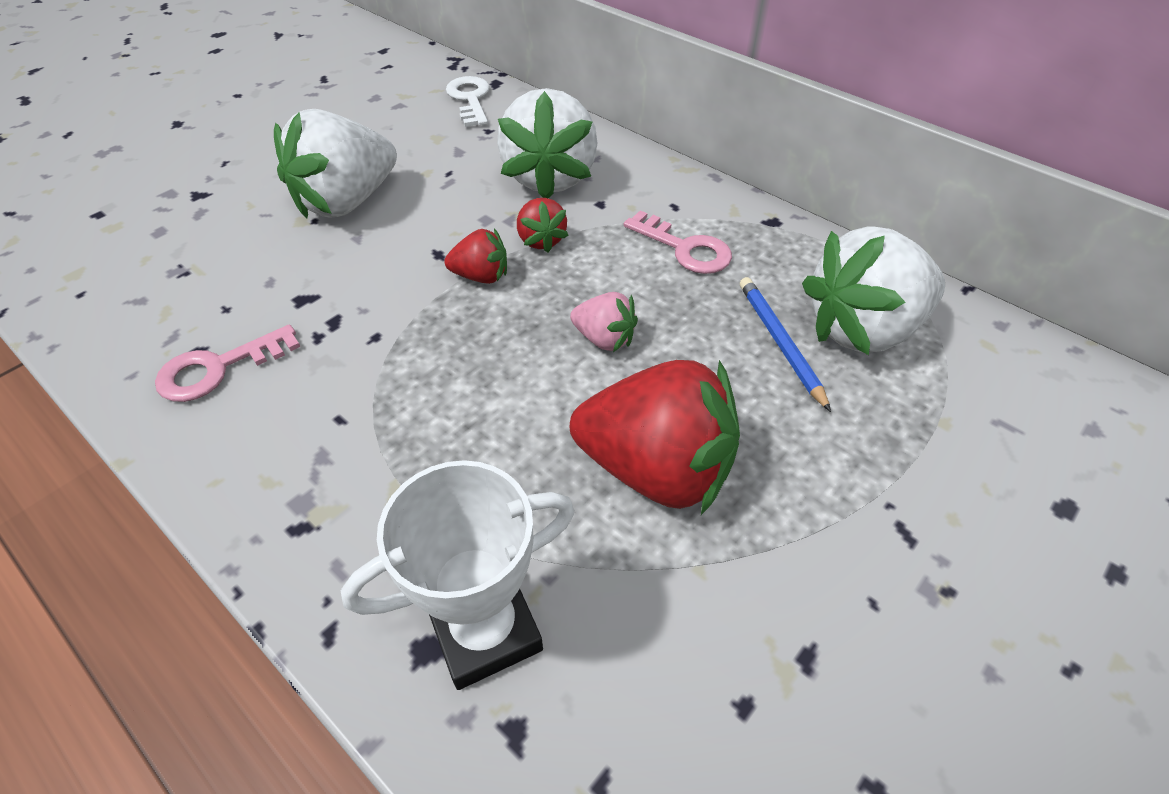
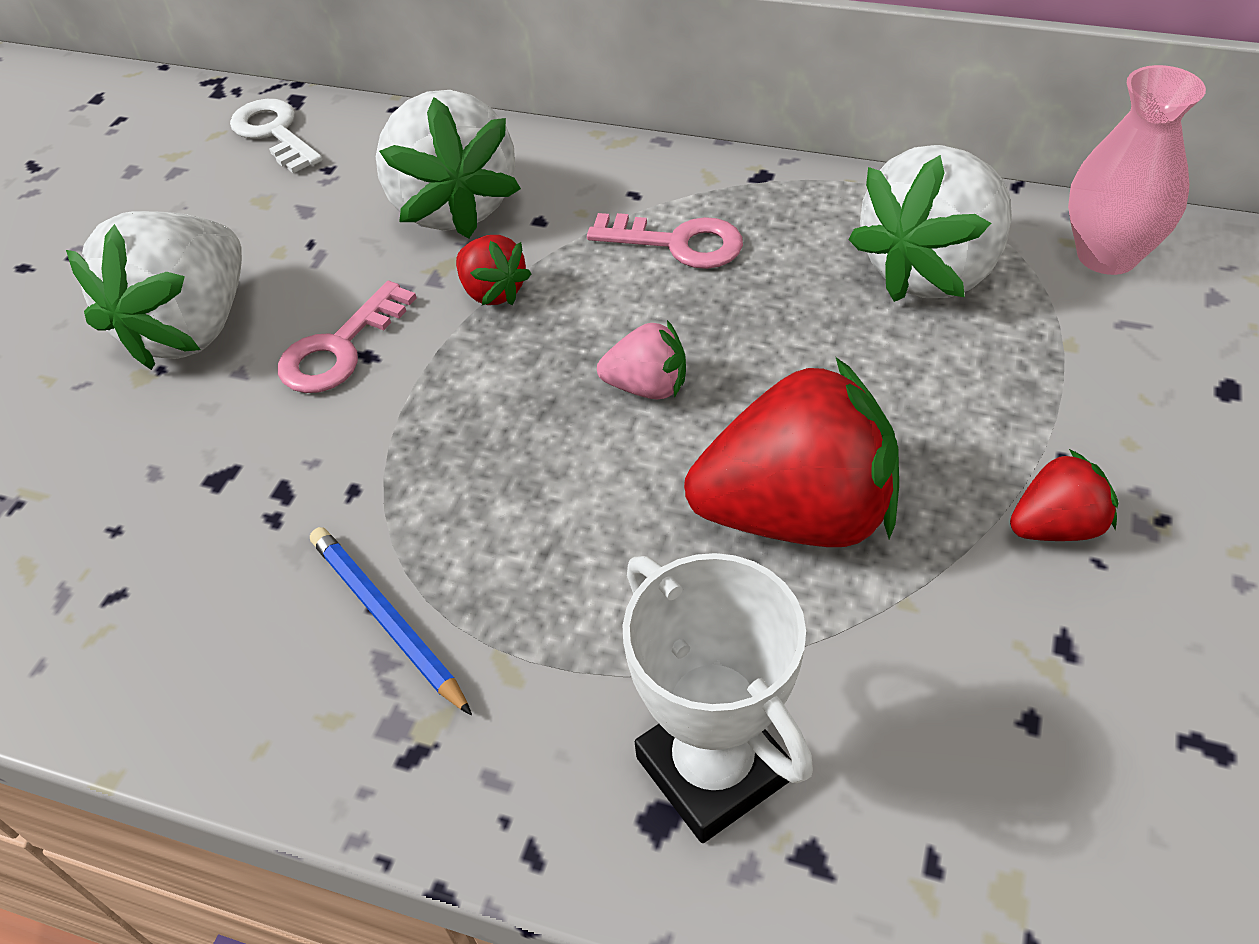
camera: 20 degrees left, 0 degrees up
pink key [155,324,300,402] -> pink key moved to [278,281,417,393]
white trophy [341,460,575,690] -> white trophy turned 75 degrees counterclockwise [623,553,813,843]
red strawberry [444,228,507,284] -> red strawberry moved to [1010,449,1118,541]
blue pencil [740,277,831,412] -> blue pencil moved to [310,527,472,715]
none -> pink vase [1068,65,1206,275]

